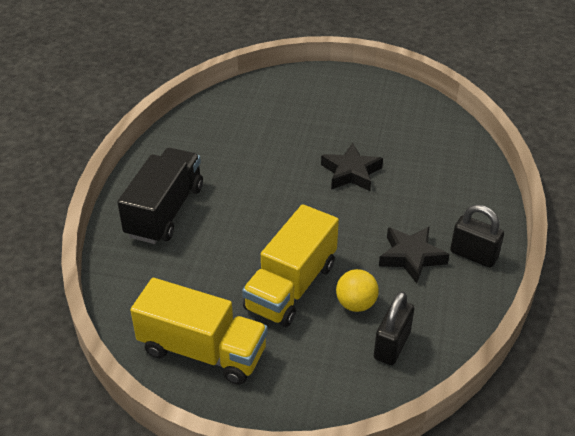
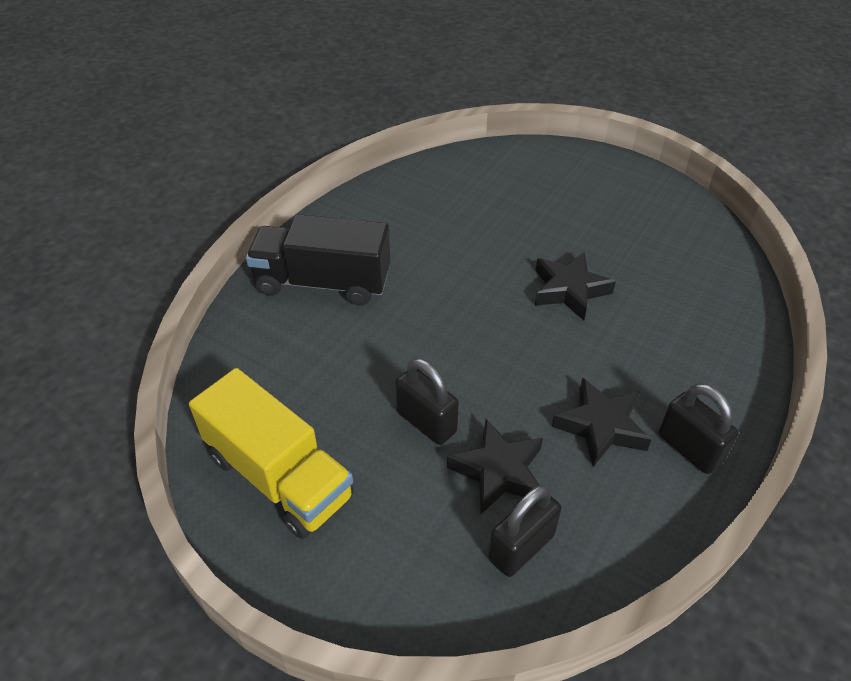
camera: 20 degrees right, 5 degrees up
black truck [117,148,203,244] -> black truck turned 120 degrees counterclockwise [246,214,390,306]
yellow truck [242,204,339,327] -> black padlock [395,358,459,445]
yellow ball [336,269,379,312] -> black star [447,419,543,514]

